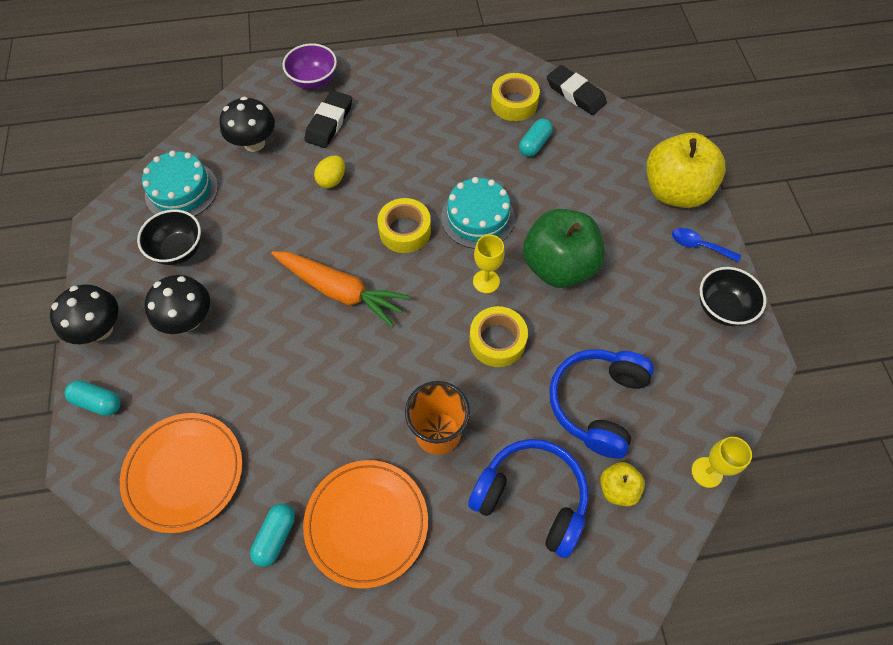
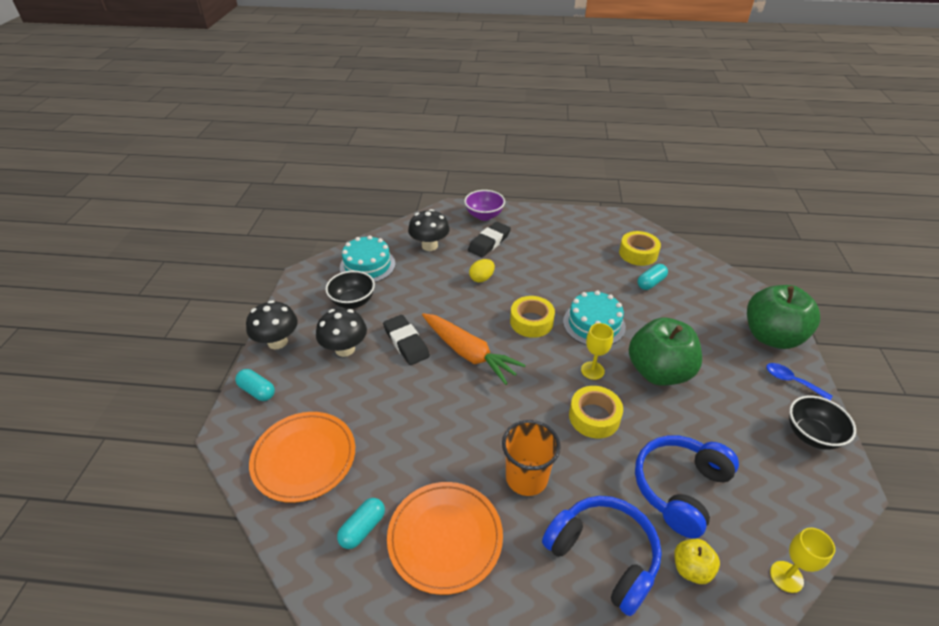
camera: 15 degrees right, 20 degrees down
black eraser [547,65,607,115] -> black eraser moved to [383,315,430,365]
yellow apple [646,132,726,208] -> green apple [747,285,820,349]

